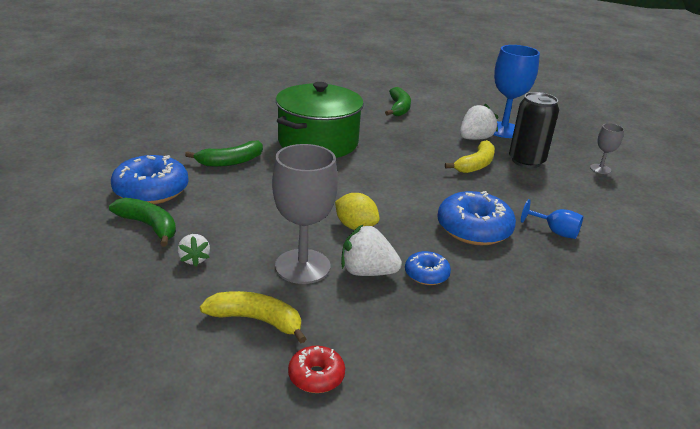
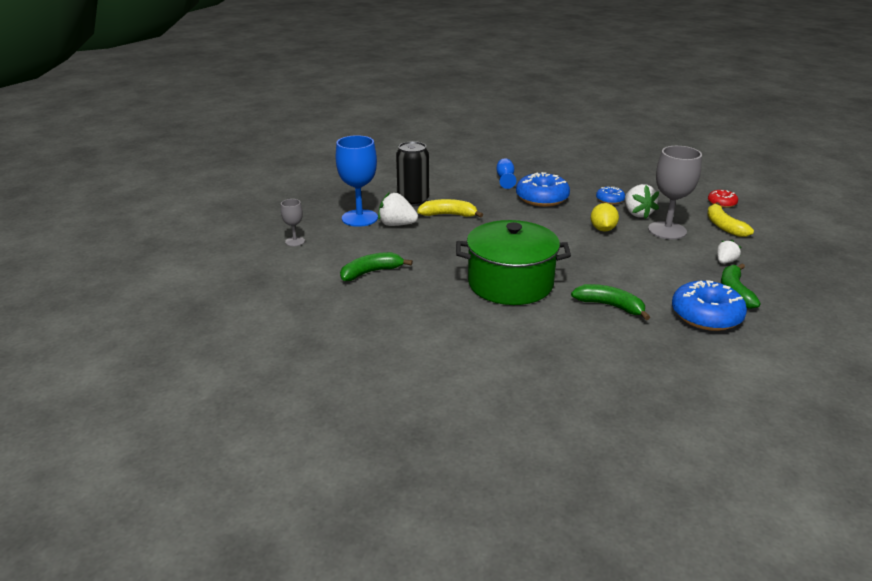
camera: 120 degrees left, 0 degrees up
grey goblet [590,123,624,174] -> grey goblet moved to [281,199,305,246]

